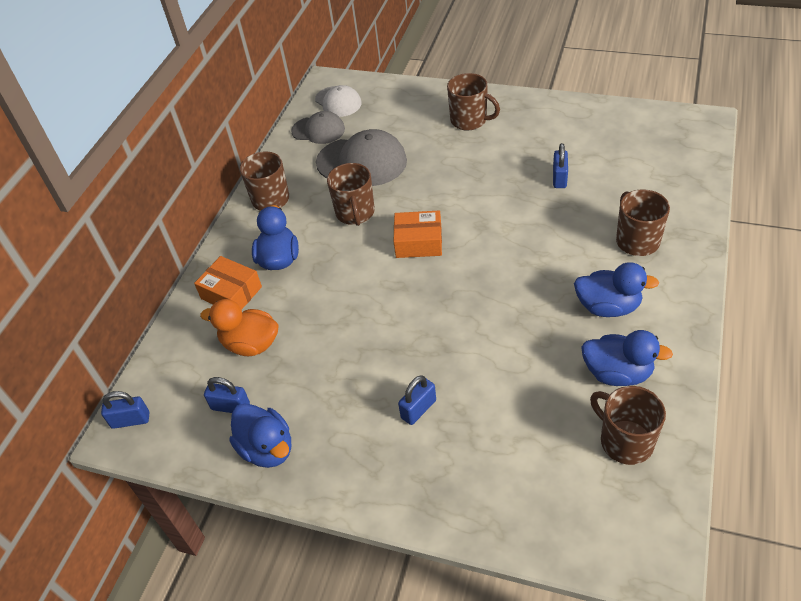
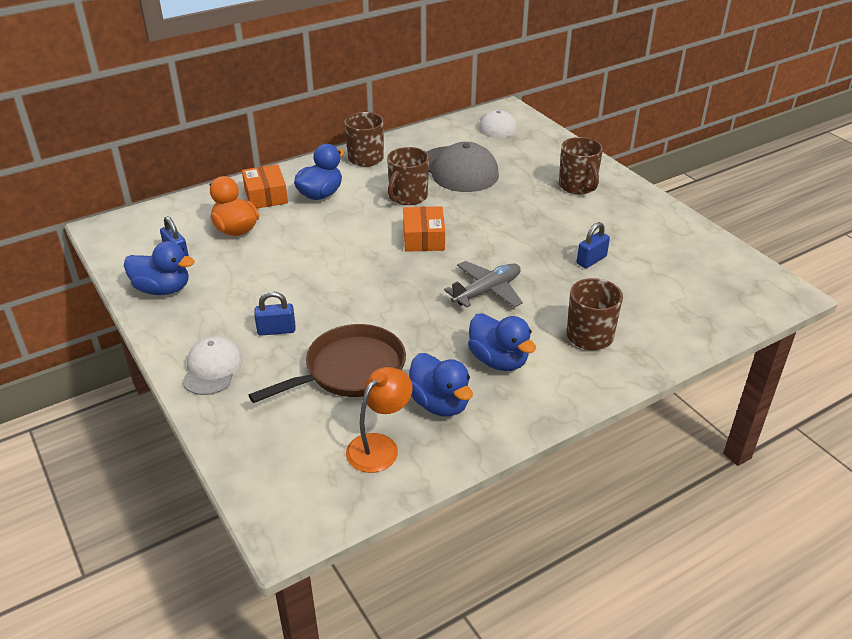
camera: 35 degrees right, 10 degrees down
blue padlock [101,391,149,429] -> none
blue duck [229,403,291,468] -> blue duck turned 75 degrees counterclockwise [124,241,195,295]
grey cap [291,111,345,144] -> none
orange box [393,211,442,258] -> orange box turned 45 degrees clockwise [403,206,445,252]
brown mug [590,386,666,465] -> orange lamp [346,367,413,473]
none -> white cap [182,336,243,395]
none -> brown pan [249,324,406,403]
none -> grey plane [444,261,523,308]

